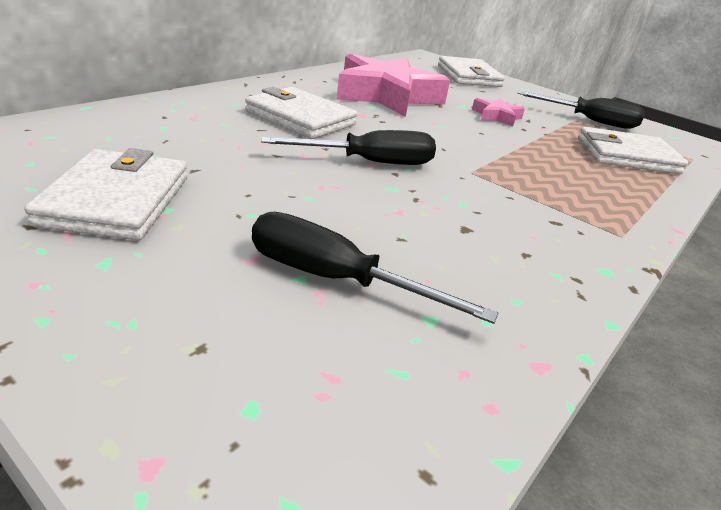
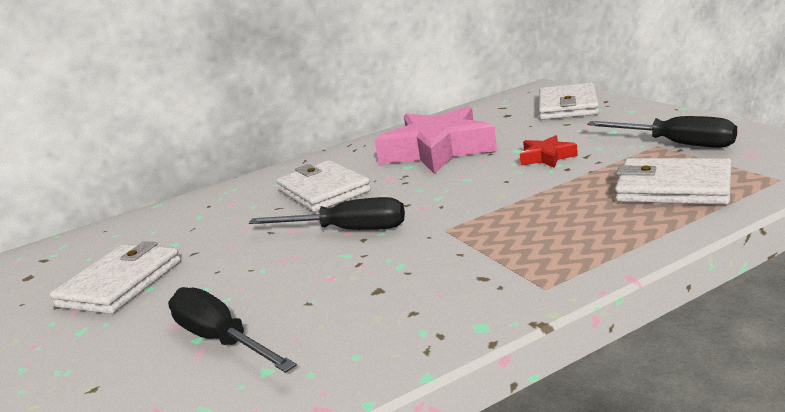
camera: 30 degrees right, 10 degrees down
pink star [472,98,525,127] -> red star [520,135,578,168]

